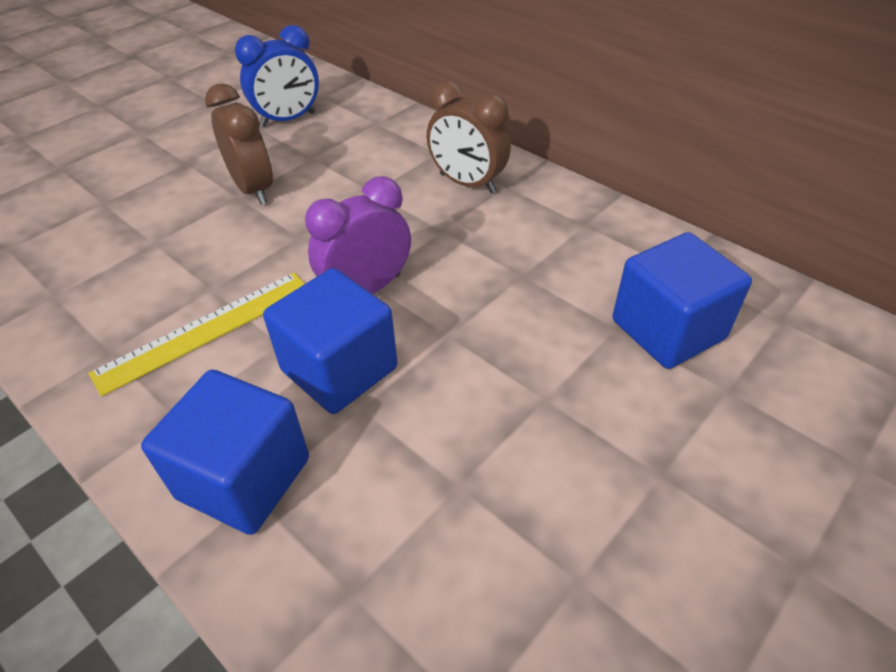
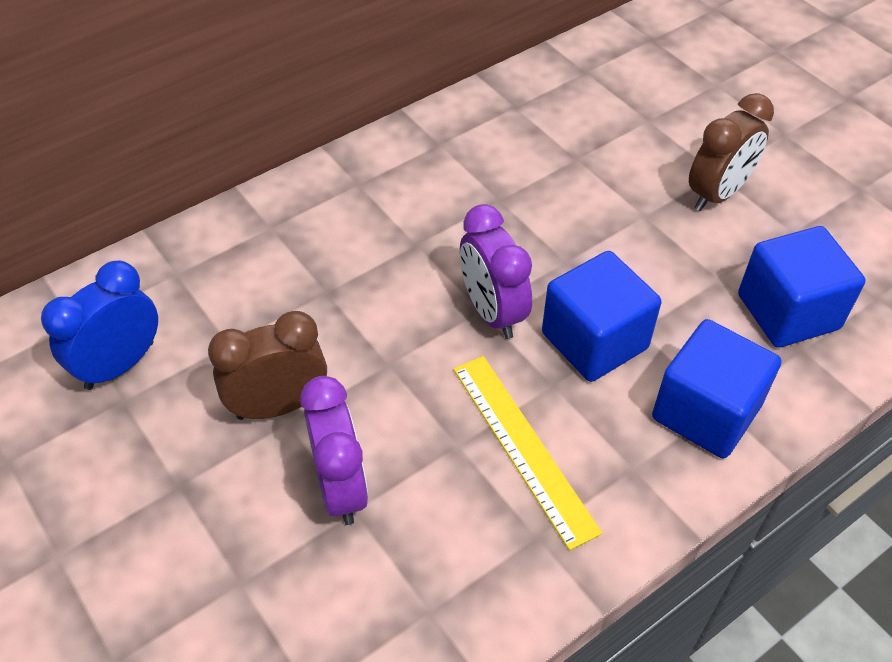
camera: 80 degrees left, 5 degrees up
blue clock [235,25,319,127] -> blue clock turned 120 degrees counterclockwise [41,261,158,390]
brown clock [427,80,511,194] -> brown clock moved to [689,93,774,211]
blue cube [612,232,752,369] -> blue cube moved to [738,226,866,348]
none -> purple clock [300,376,368,525]

